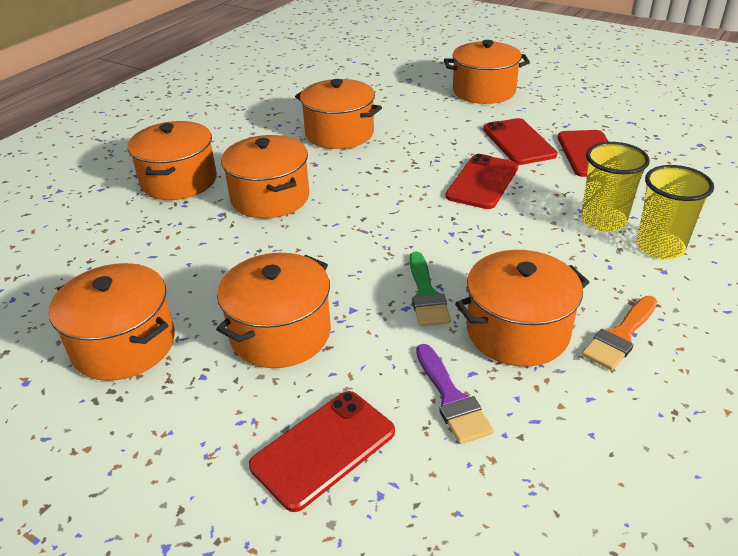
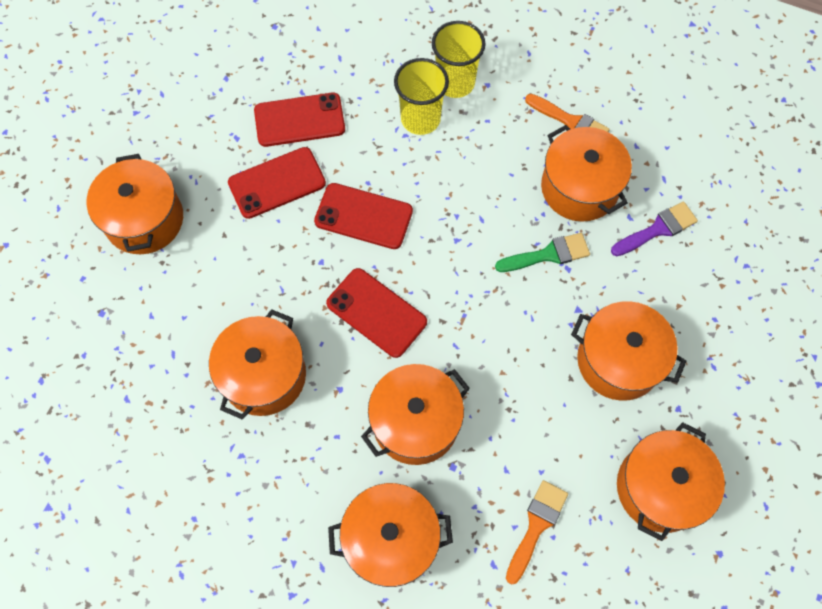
camera: 100 degrees left, 30 degrees up
red phone [249,391,395,512] -> red phone moved to [326,268,427,358]
none -> orange brush [506,480,568,584]

